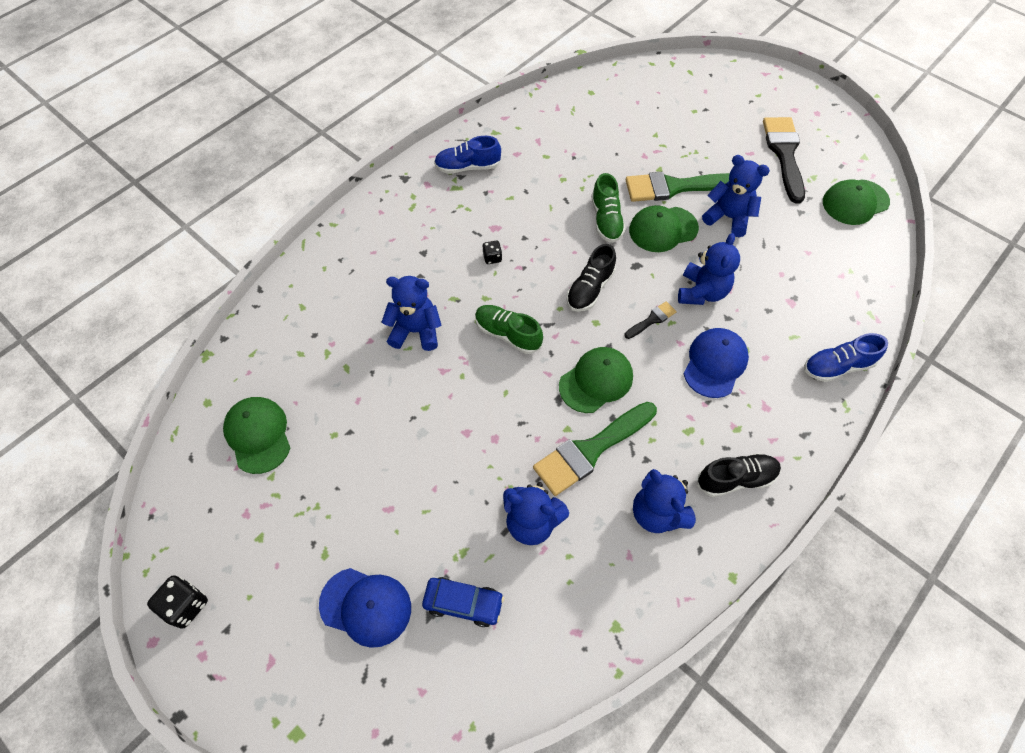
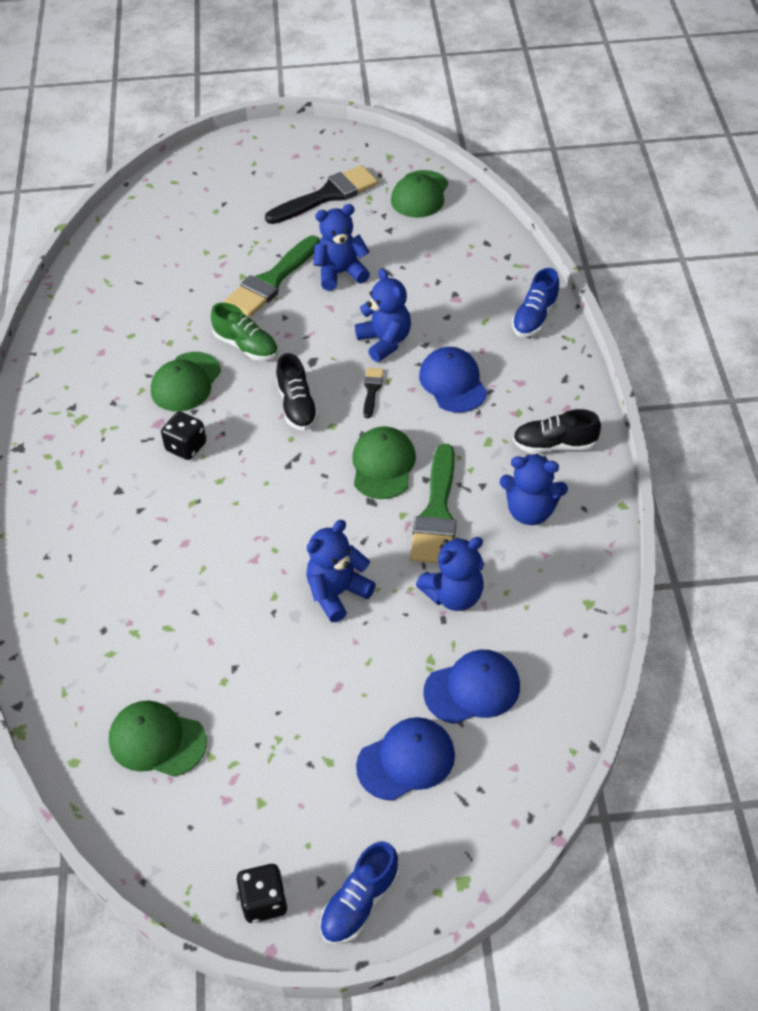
camera: 45 degrees left, 10 degrees down
blue teddy bear [382,276,442,351] -> blue teddy bear moved to [306,520,376,622]
blue car [422,577,504,627] -> blue cap [423,650,520,724]
blue shoe [434,136,501,174] -> blue shoe moved to [320,841,400,945]
green shoe [475,305,543,354] -> none
black dice [483,241,502,264] -> black dice [161,411,206,460], size x1.65
green cap [629,205,699,252] -> green cap moved to [151,352,221,412]
black shoe [697,453,781,497] -> black shoe turned 120 degrees counterclockwise [513,409,601,453]
black brush [763,117,805,203] -> black brush turned 105 degrees clockwise [265,165,378,224]

